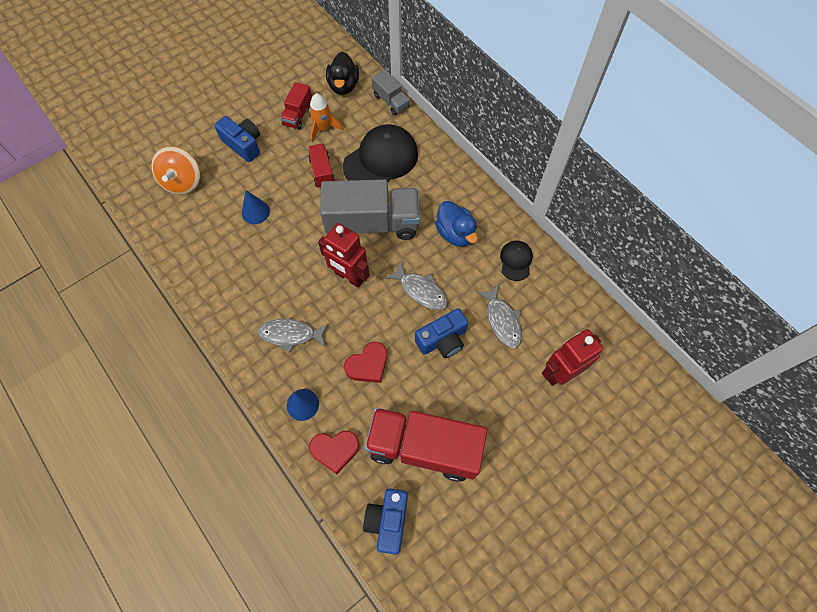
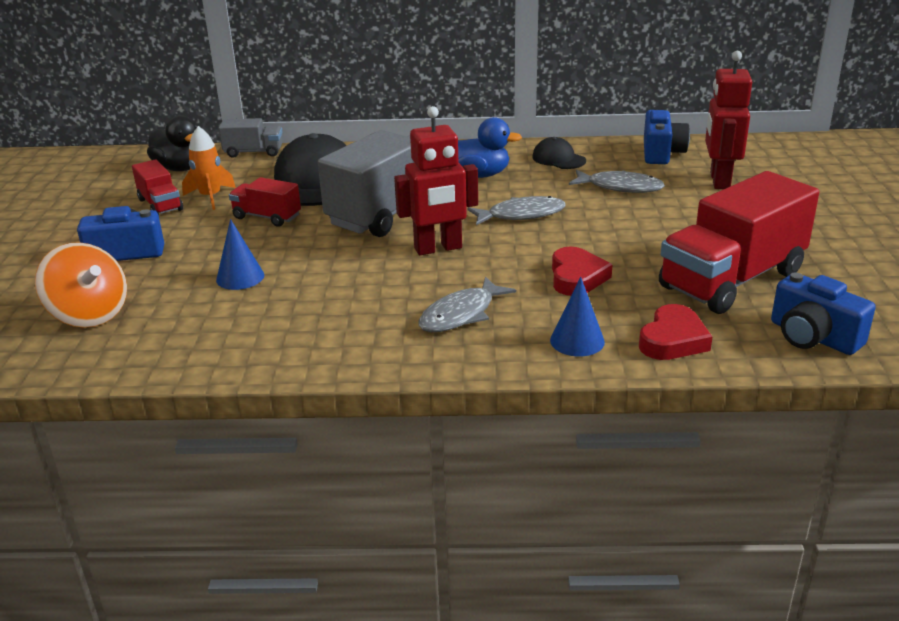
camera: 50 degrees left, 35 degrees down
blue camera [415,308,468,358] -> blue camera moved to [644,110,690,164]

